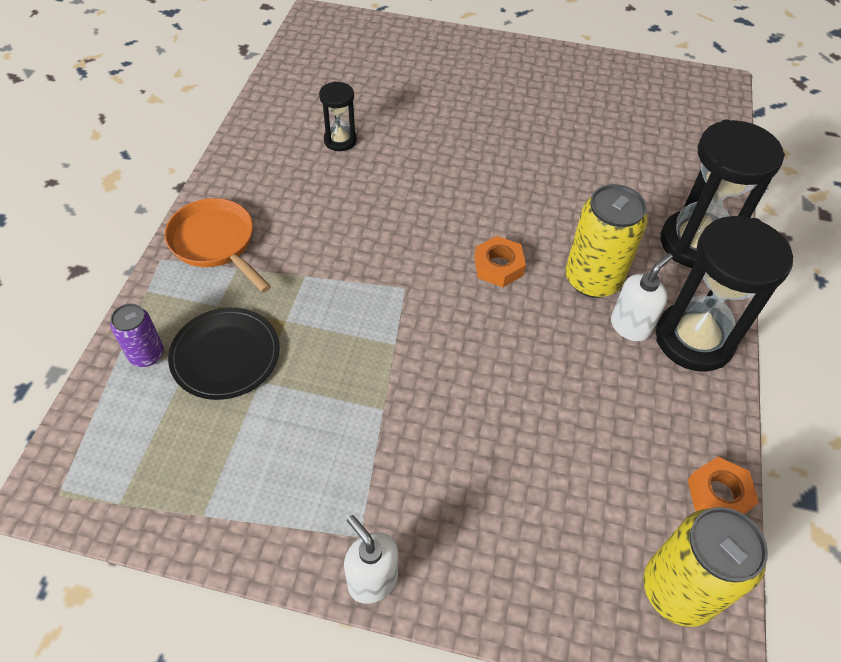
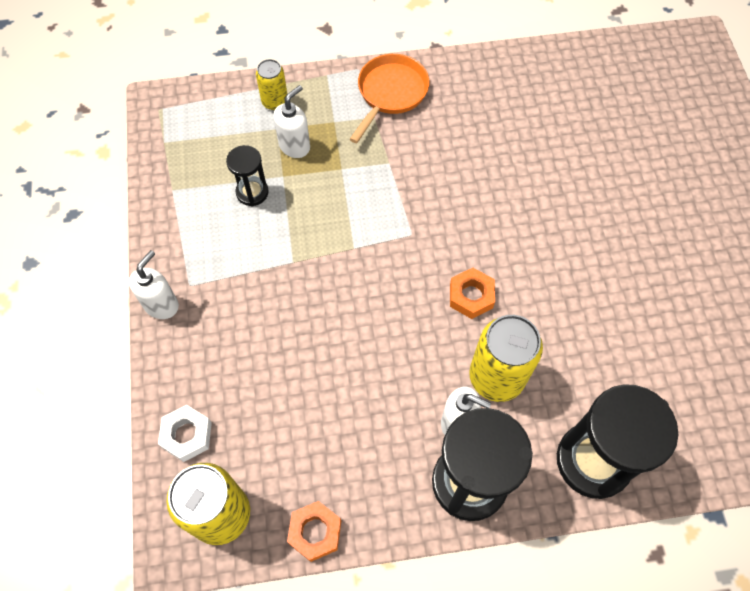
camera: 70 degrees right, 10 degrees up
purple can [110,304,164,367] -> yellow can [256,59,287,110]
black plate [168,307,280,400] -> white soap dispenser [274,85,310,158]
black hourglass [319,81,357,151] -> black hourglass moved to [226,145,269,206]
none -> white nut [158,405,212,462]

